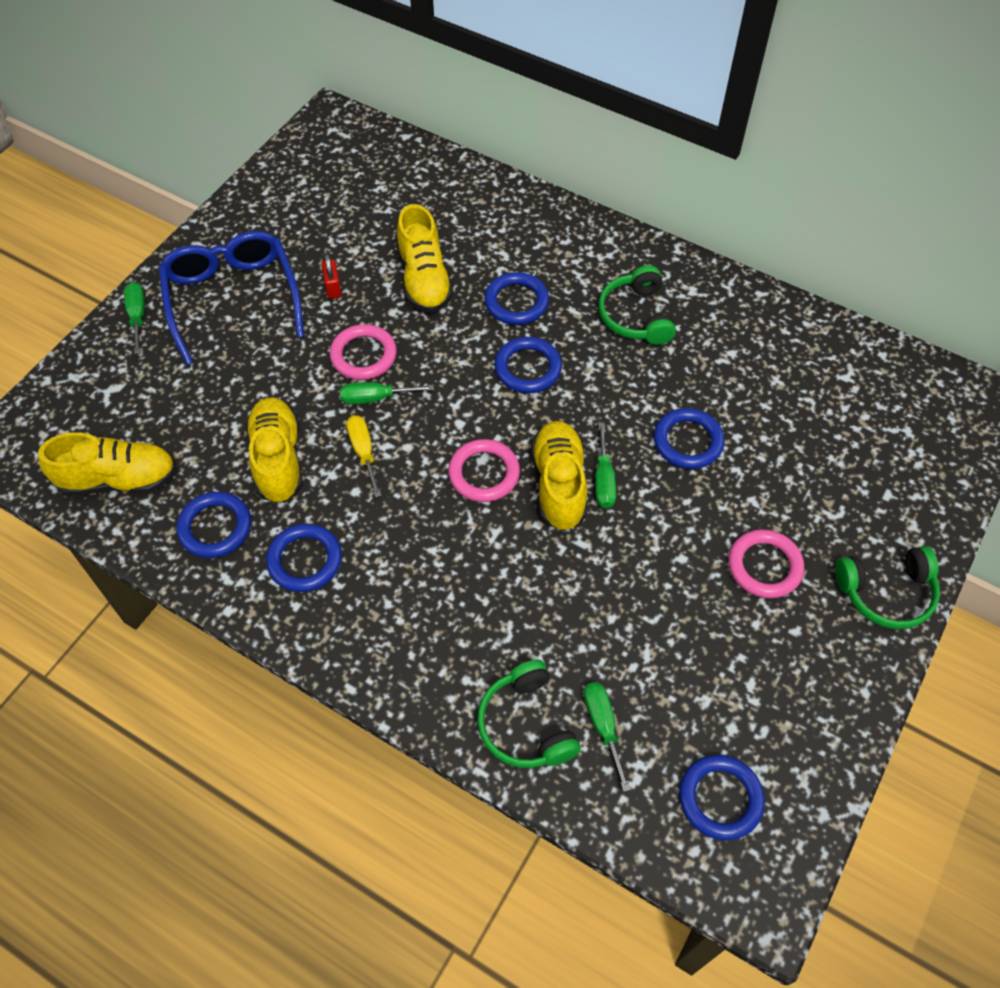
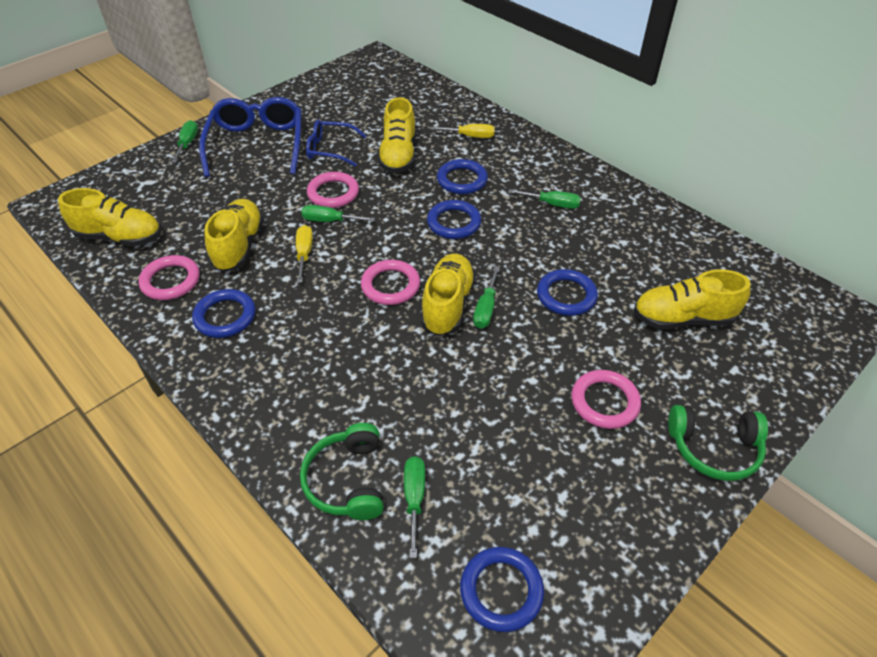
camera: 15 degrees right, 10 degrees down
blue ring [176,492,251,558] -> pink ring [138,255,200,300]
red padlock [321,253,342,299] -> blue glasses [306,120,366,166]
green headphones [598,265,676,345] -> green screwdriver [508,189,581,209]
none -> yellow screwdriver [430,124,495,138]
none -> yellow shoe [634,269,751,329]

